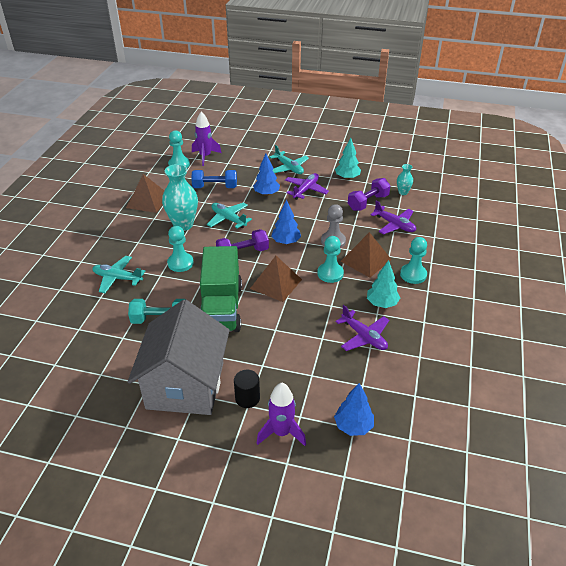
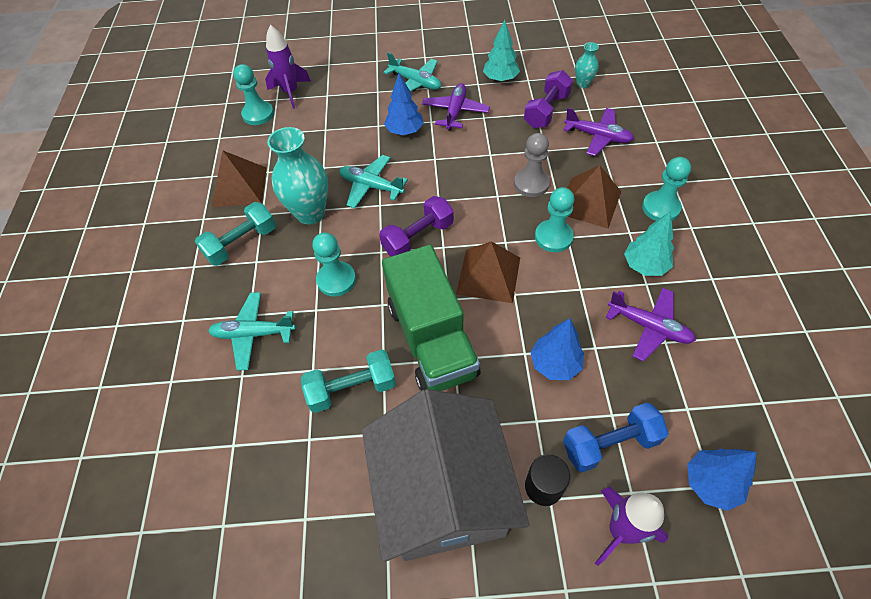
camera: 15 degrees left, 15 degrees up
blue dumbbell [191,170,237,188] -> blue dumbbell moved to [563,403,669,472]
blue tree [271,199,301,244] -> blue tree moved to [530,318,584,380]
none -> turquoise dumbbell [195,202,276,266]

